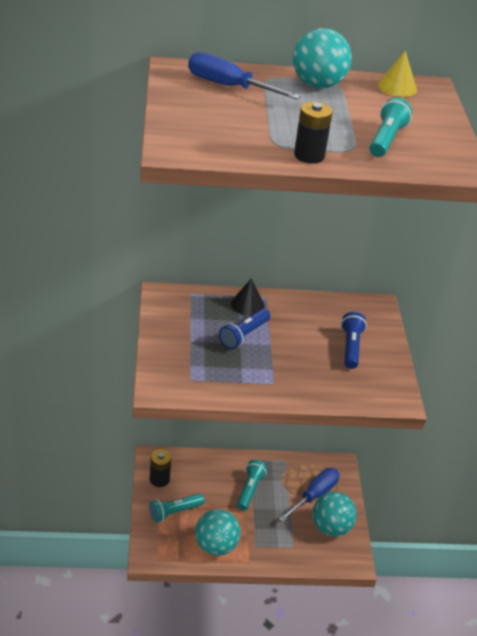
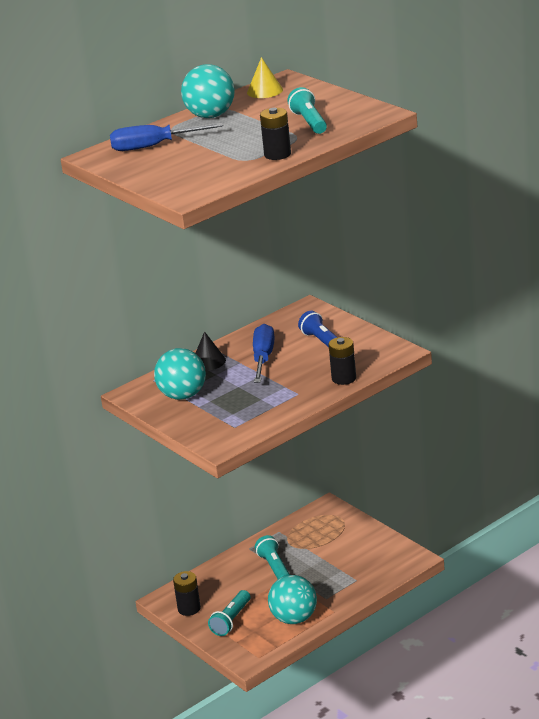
camera: 30 degrees left, 10 degrees down
blue flashlight [219,308,270,349] -> none
blue screwdriver [279,468,339,522] -> blue screwdriver moved to [253,324,275,383]
turquoise ball [313,492,357,537] -> turquoise ball moved to [154,348,206,400]
none -> black battery [329,337,356,385]

